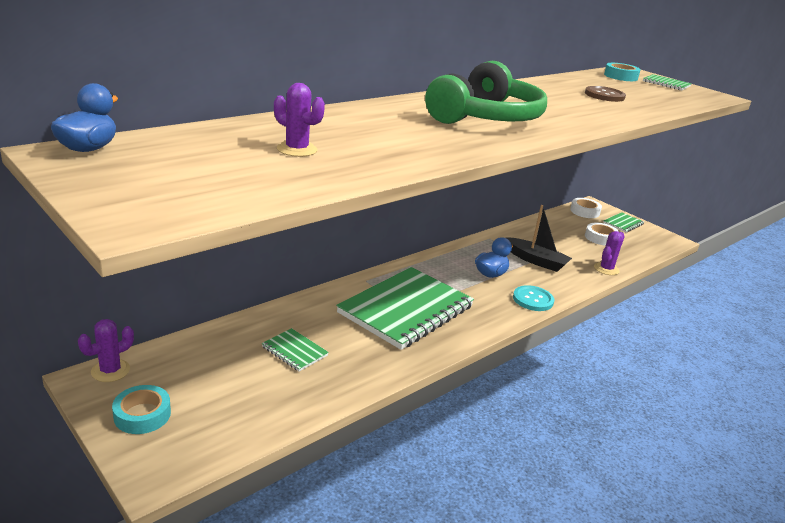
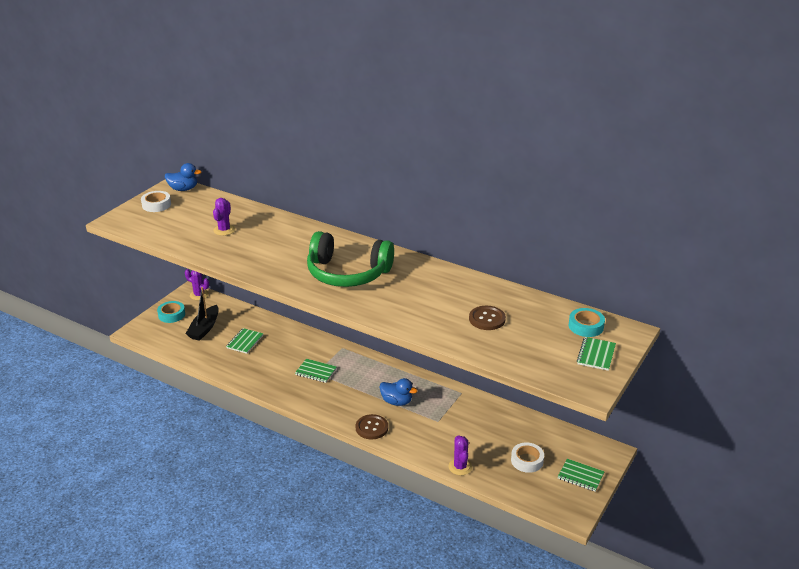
camera: 75 degrees right, 5 degrees up
green notebook [336,267,474,350] -> green notebook [295,359,337,383], size x0.42
black boat [505,205,572,272] -> black boat moved to [186,287,219,341]
turquoise button [513,285,554,311] -> brown button [356,414,388,439]
white tape [570,198,602,218] -> white tape moved to [141,191,171,212]
purple cactus [594,231,625,275] -> purple cactus turned 60 degrees clockwise [449,435,472,475]

